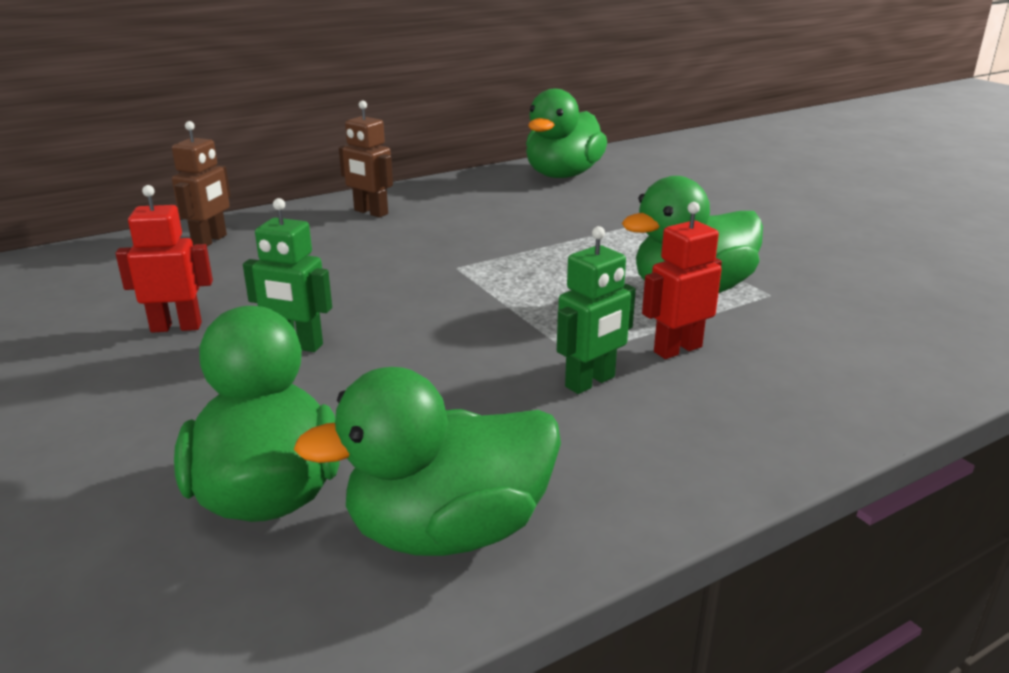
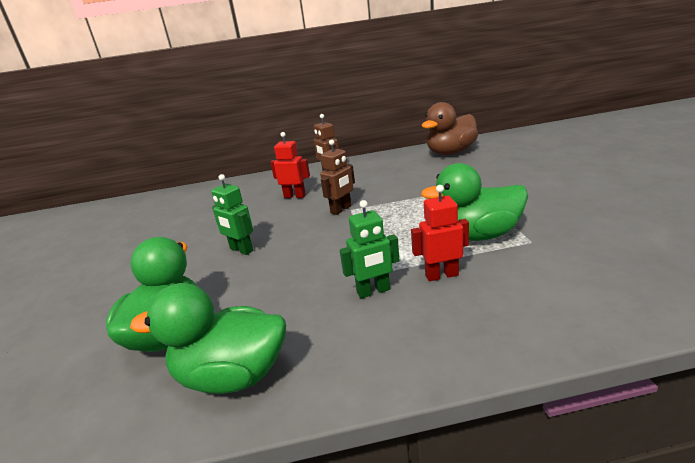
camera: 25 degrees right, 0 degrees up
red robot [116,185,213,333] -> red robot moved to [270,132,310,198]
brown robot [172,121,231,246] -> brown robot moved to [320,139,355,215]
green duck [526,89,607,178] -> brown duck [422,102,478,155]

